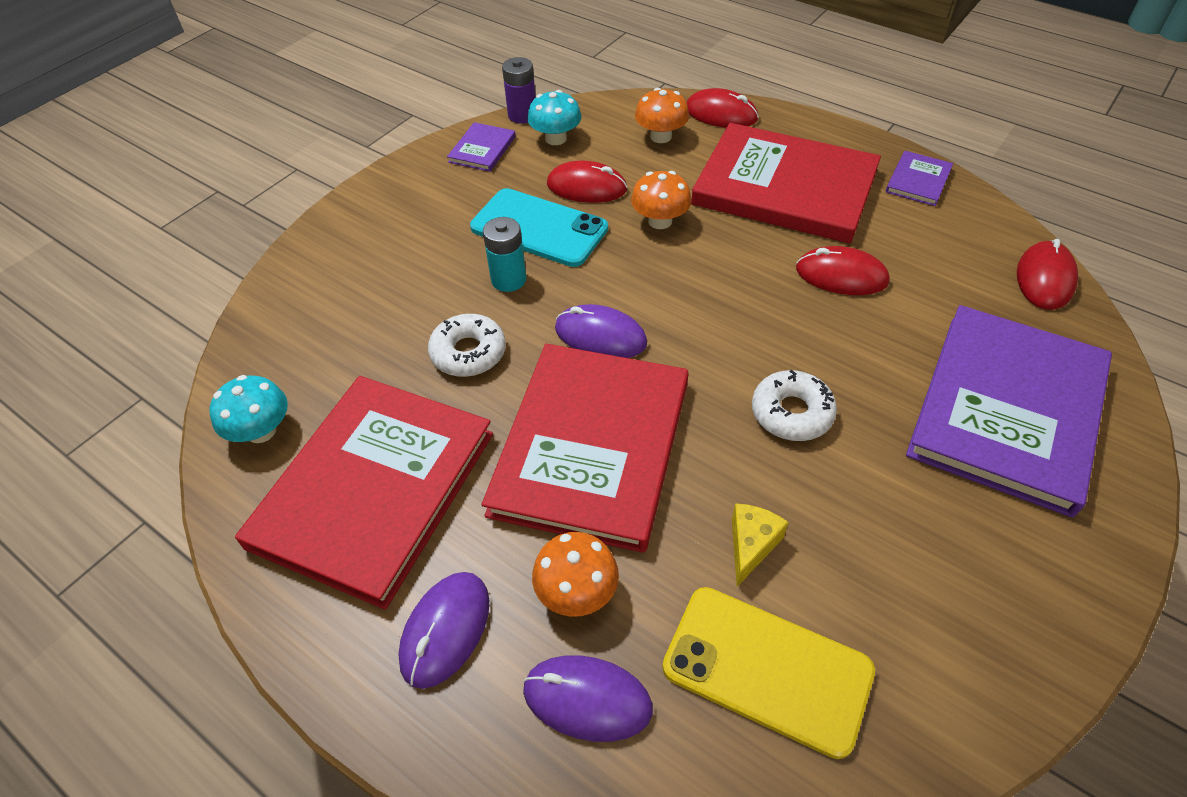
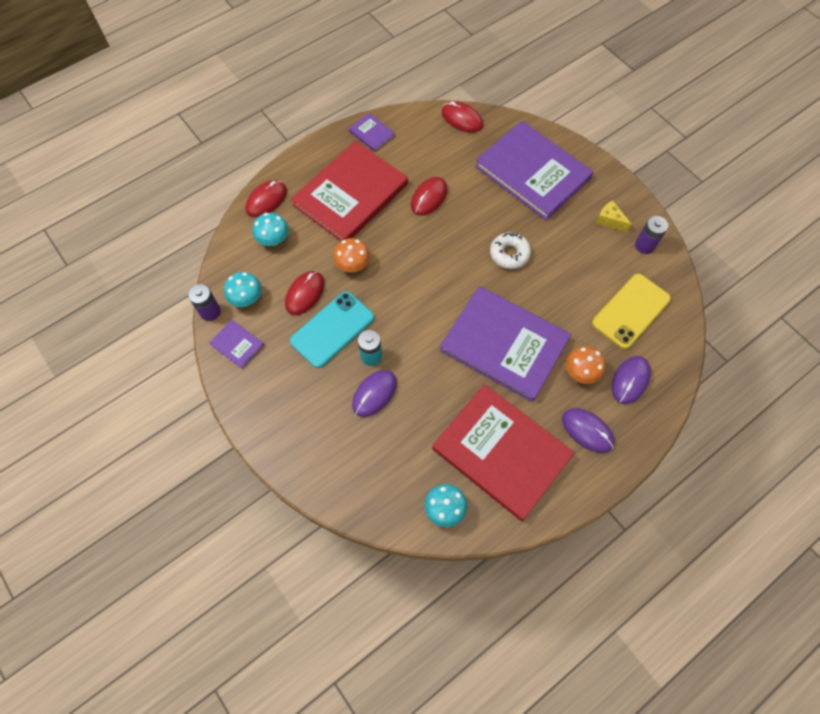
camera: 75 degrees left, 15 degrees up
white donut [428,314,506,377] -> none
red book [482,344,688,553] -> purple book [440,286,571,402]
purple mouse [555,304,647,358] -> purple mouse moved to [352,370,397,417]
orange mushroom [635,88,689,143] -> turquoise mushroom [253,213,289,246]
yellow cheese [732,503,789,587] -> yellow cheese moved to [596,200,631,232]
none -> purple battery [635,216,668,254]

